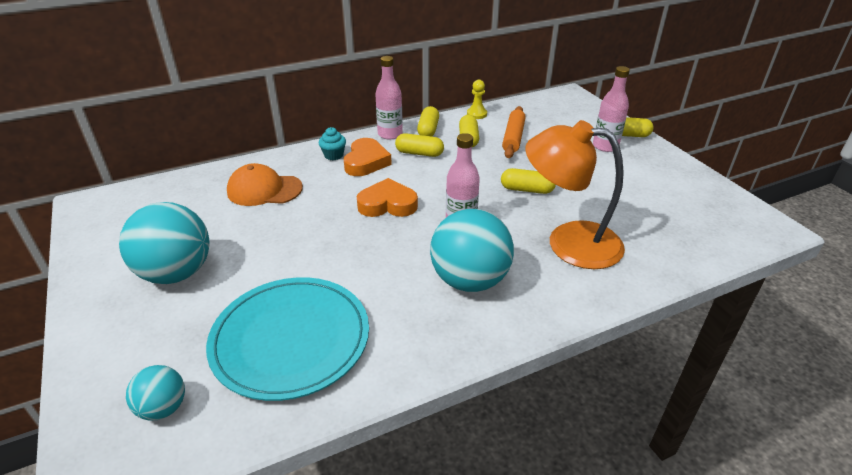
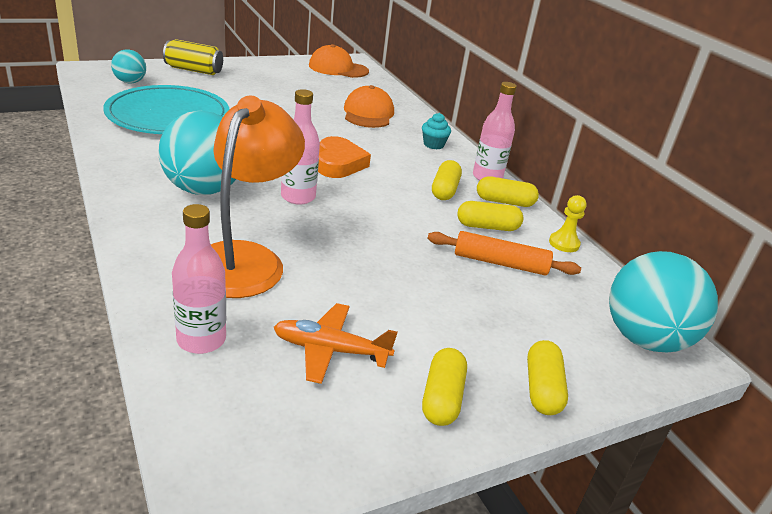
camera: 85 degrees right, 5 degrees down
turquoise ball [119,202,209,284] -> turquoise ball moved to [609,251,718,352]
orange heart [344,138,392,176] -> none
yellow capsule [501,168,556,194] -> yellow capsule moved to [422,348,467,426]
pink bottle [593,66,630,152] -> pink bottle moved to [172,204,226,354]
none -> yellow can [163,39,223,75]
none -> orange plane [274,303,398,384]
none -> orange cap [309,44,369,78]

